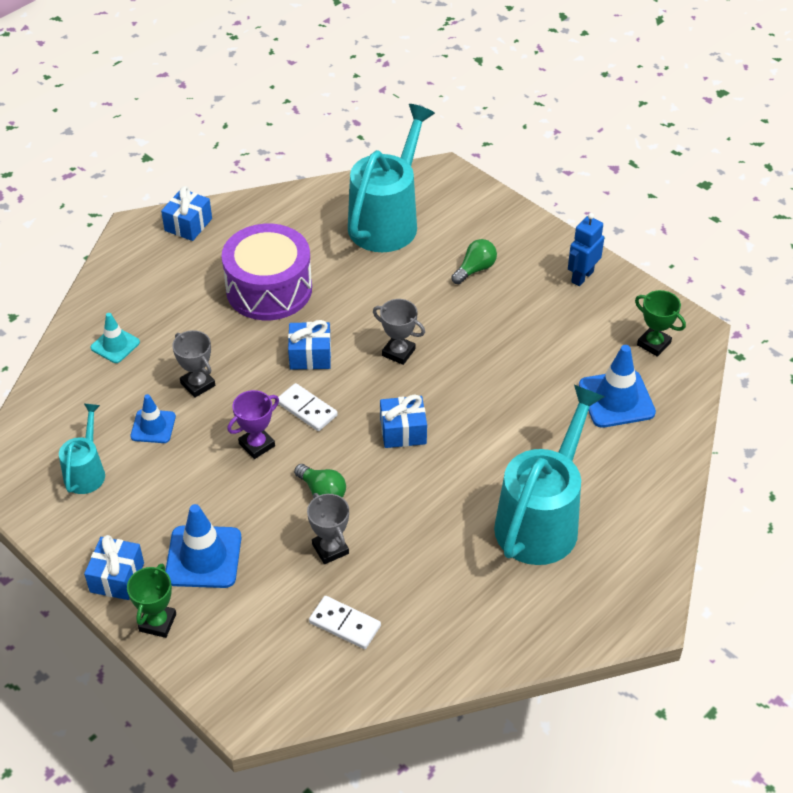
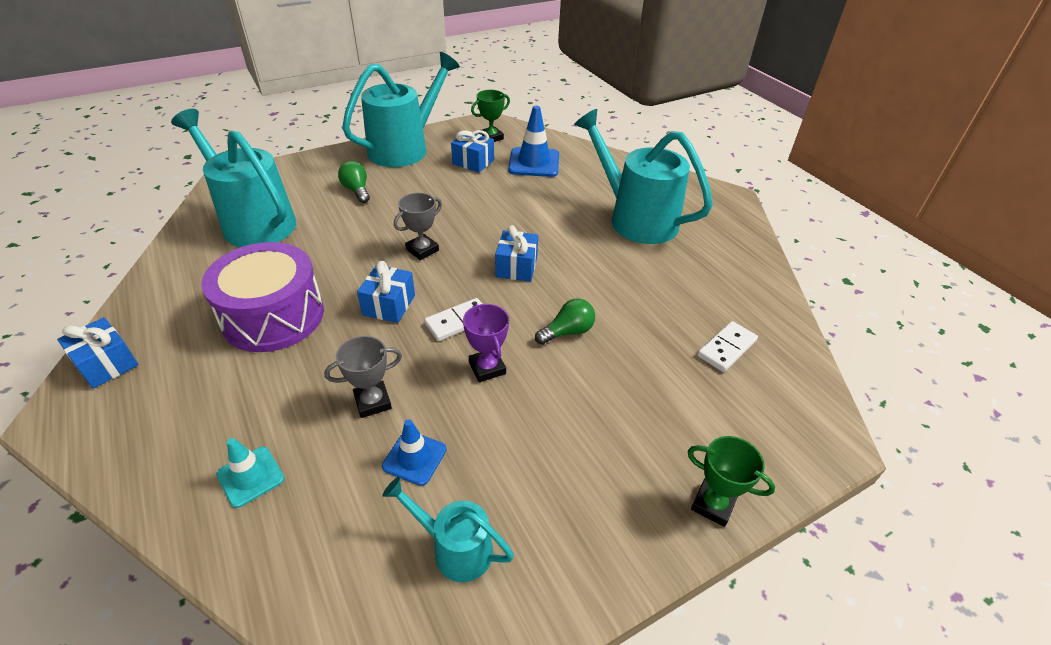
camera: 75 degrees left, 5 degrees down
blue gift [84,535,144,600] -> blue gift moved to [451,130,494,173]
blue traffic cone [165,504,242,588] -> none
grey trophy [307,493,349,564] -> none
blue robot [568,213,604,286] -> turquoise watering can [342,52,460,167]

